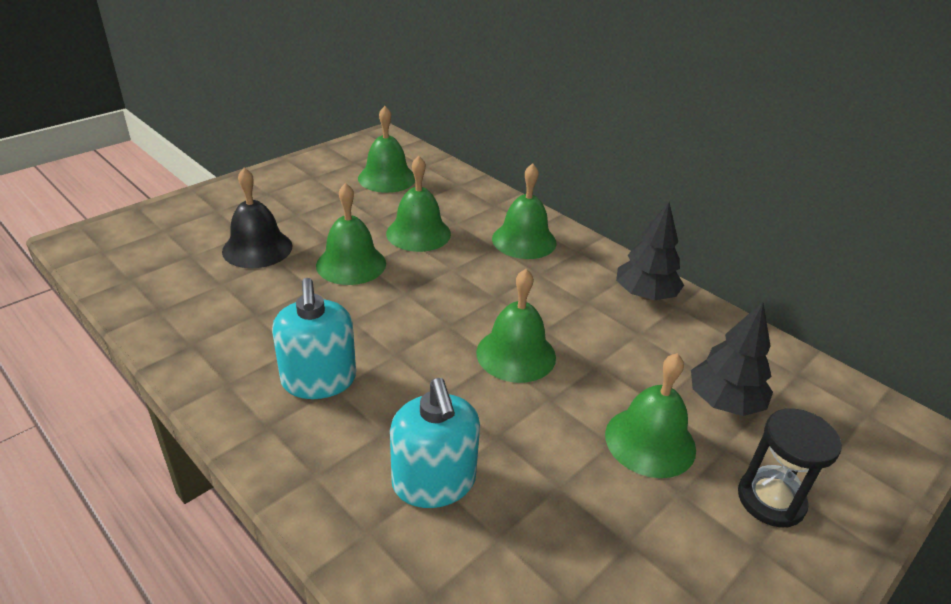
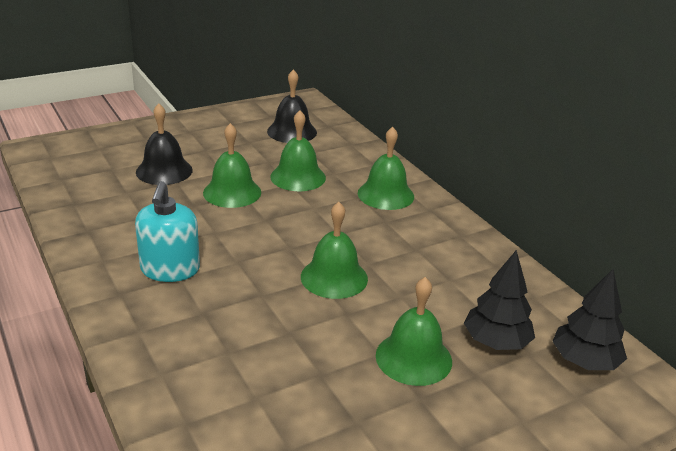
camera: 15 degrees right, 5 degrees down
green bell [358,106,415,193] -> black bell [267,70,317,143]
turquoise soap dispenser [390,378,480,508] -> none
black tree [616,202,684,300] -> black tree moved to [552,269,627,370]
black hourglass [738,408,842,527] -> none

